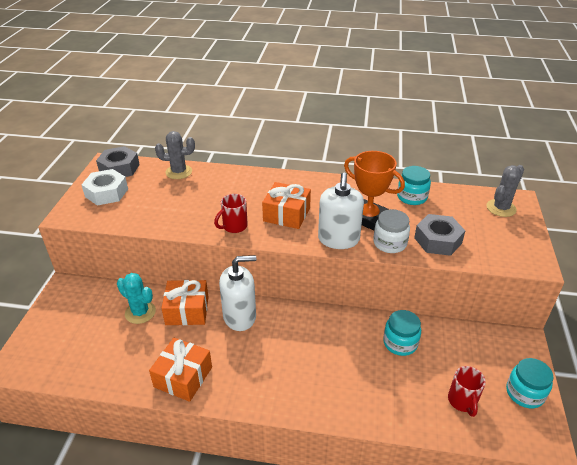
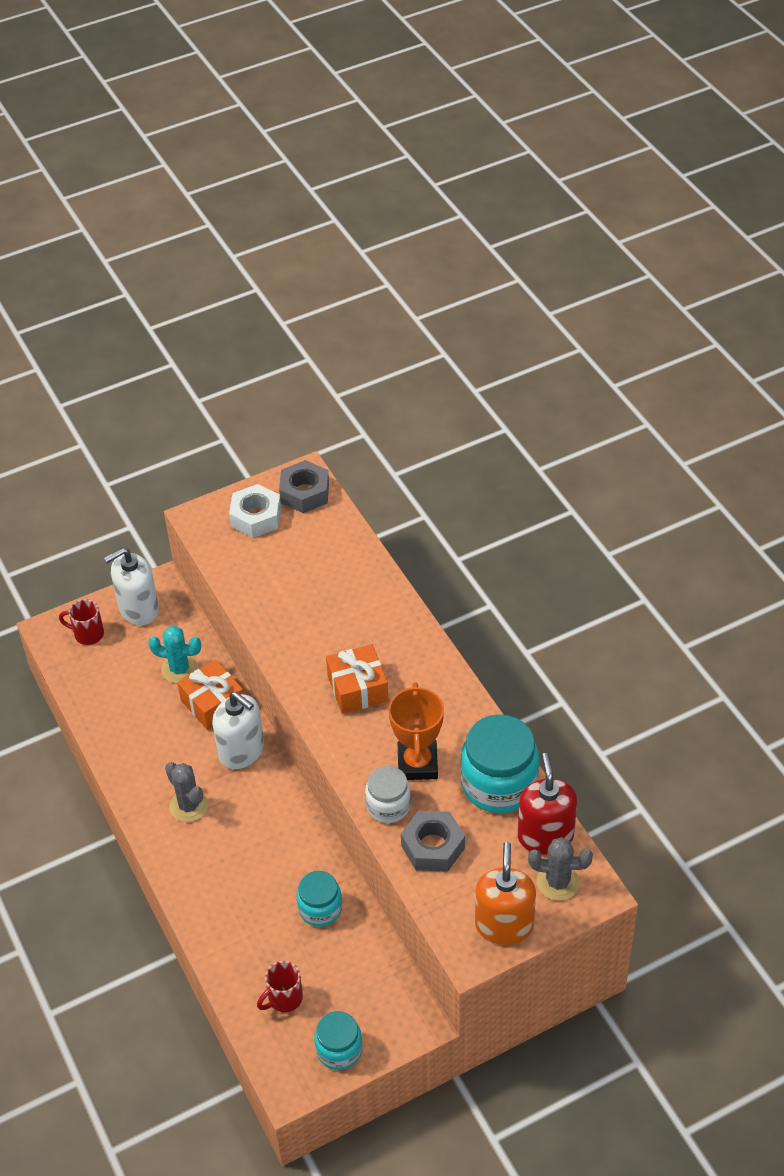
camera: 55 degrees right, 10 degrees up
turquoise cactus [117,273,156,324] -> turquoise cactus turned 75 degrees counterclockwise [148,626,201,683]
orange gift [149,338,212,402] -> none
grey cactus [155,131,195,179] -> grey cactus moved to [165,762,209,822]
red mug [214,194,248,233] -> red mug moved to [59,599,104,645]
white soap dispenser [318,173,364,249] -> white soap dispenser moved to [104,547,159,625]
turquoise jar [397,166,431,205] -> turquoise jar [460,714,539,813], size x1.72
none -> orange soap dispenser [475,842,536,945]
none -> red soap dispenser [518,753,577,855]

